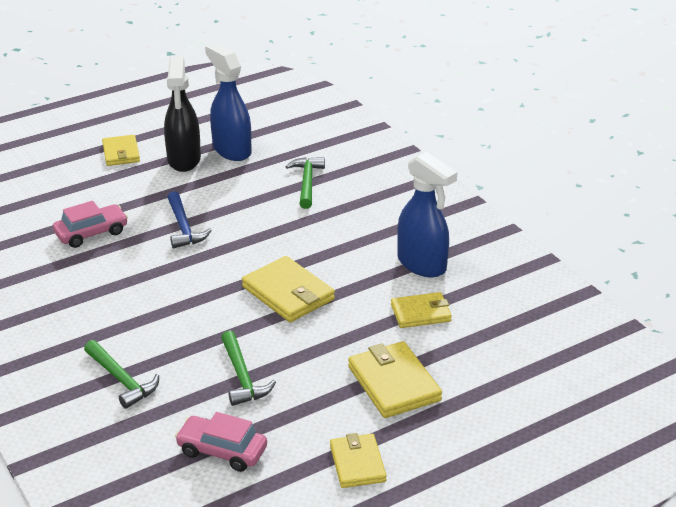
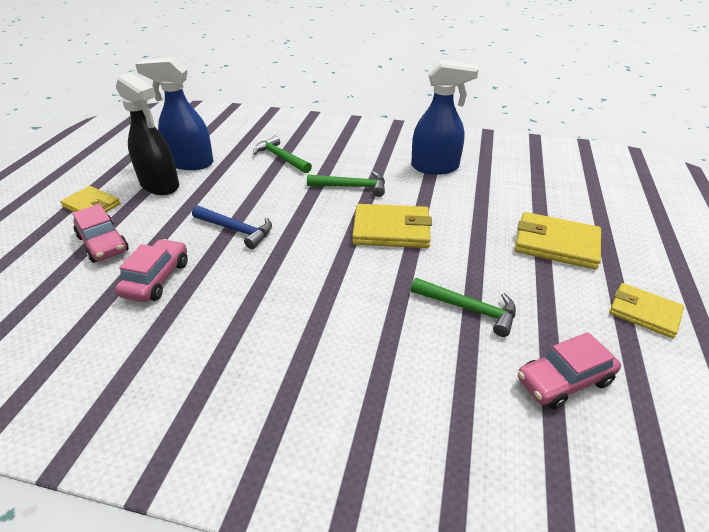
camera: 45 degrees left, 5 degrees up
green hammer [84,340,159,409] -> green hammer moved to [307,171,385,197]
yellow wallet [391,292,452,328] -> none
none -> pink car [72,204,129,263]

